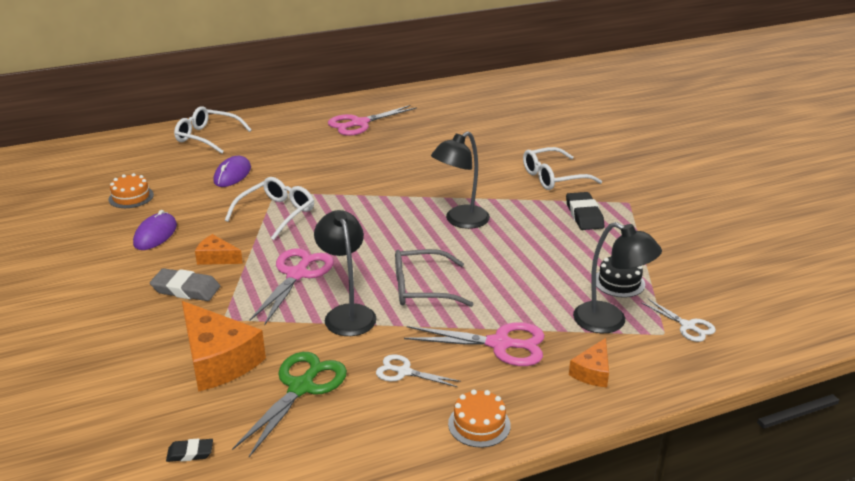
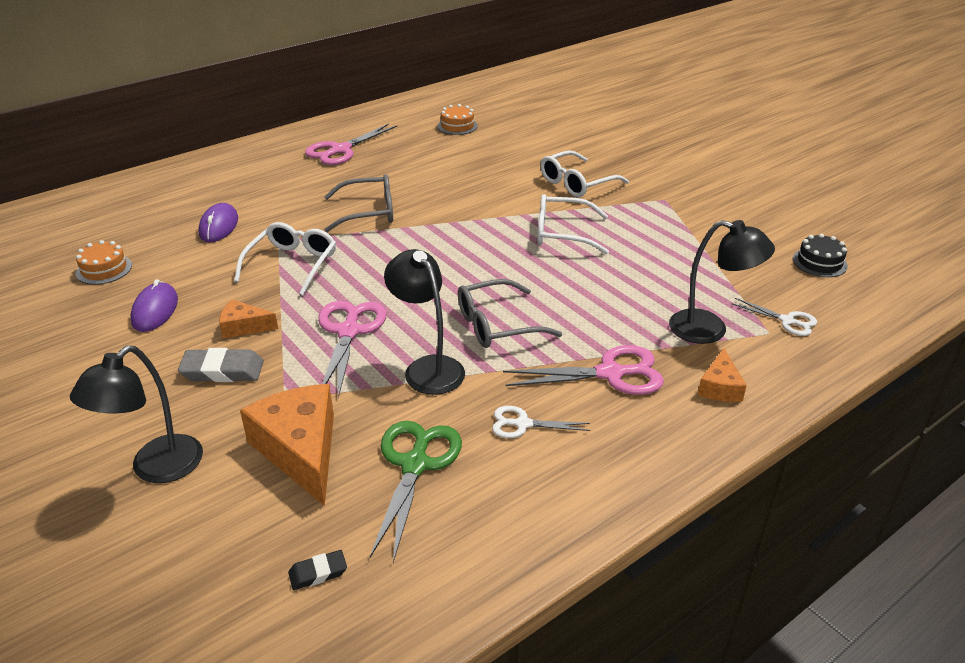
camera: 15 degrees left, 5 degrees up
white glasses [174,106,252,154] -> white glasses moved to [537,194,609,254]
orange cheese [182,301,266,392] -> orange cheese turned 150 degrees counterclockwise [240,384,334,506]
black lamp [431,131,490,229] -> black lamp moved to [70,345,203,483]
orange cake [448,389,511,448] -> orange cake moved to [438,104,478,135]
black eraser [566,192,604,230] -> none
black cake [596,257,645,298] -> black cake moved to [793,234,848,277]
none -> grey glasses [324,174,393,232]

